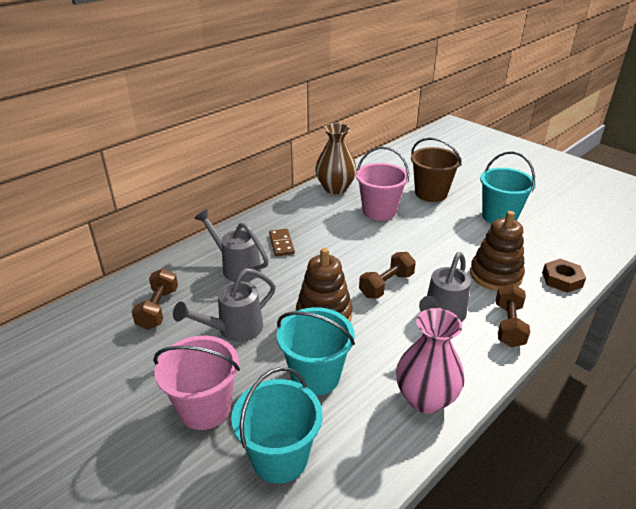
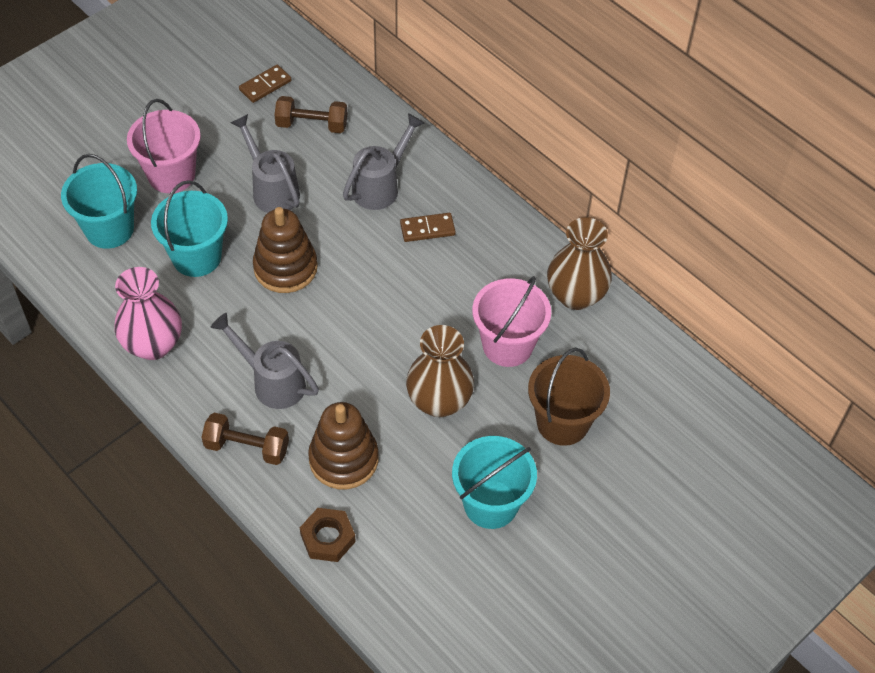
camera: 90 degrees right, 20 degrees up
brown dumbbell [359,252,416,299] -> none
none -> brown domino [239,65,291,103]
none -> brown vase [406,325,474,417]

